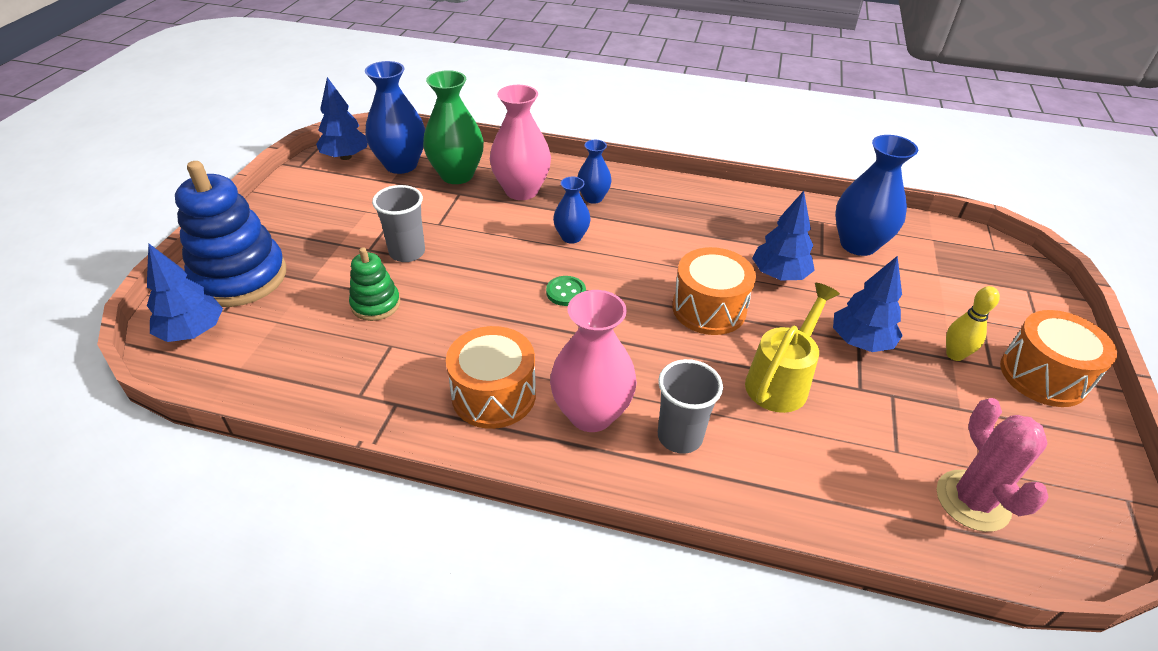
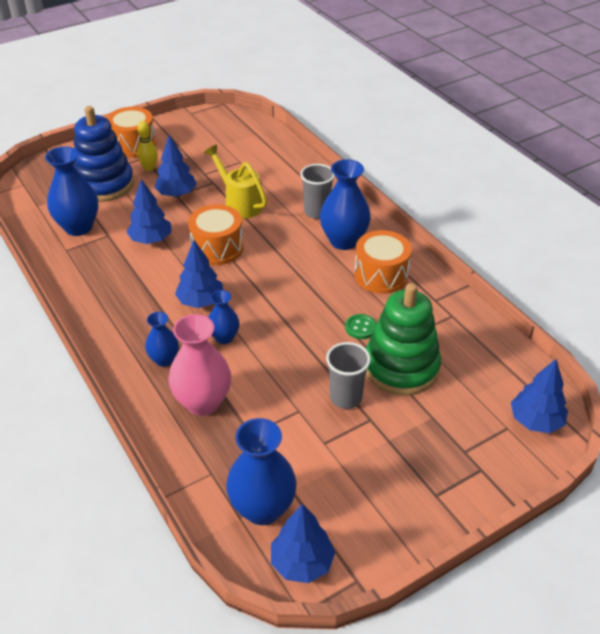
camera: 135 degrees left, 0 degrees up
blue stacking toy [175,161,286,307] -> blue stacking toy moved to [74,106,134,202]
green stacking toy [349,247,400,321] -> green stacking toy [366,283,441,396], size x1.92
green vase [423,70,484,184] -> none
green button [546,276,586,306] -> green button moved to [345,314,377,339]
pink vase [550,290,637,432] -> blue vase [320,159,371,250]
yellow watering can [745,283,840,413] -> yellow watering can turned 60 degrees clockwise [204,145,267,219]
pink cactus [937,398,1049,532] -> none
none -> blue tree [175,240,223,308]

